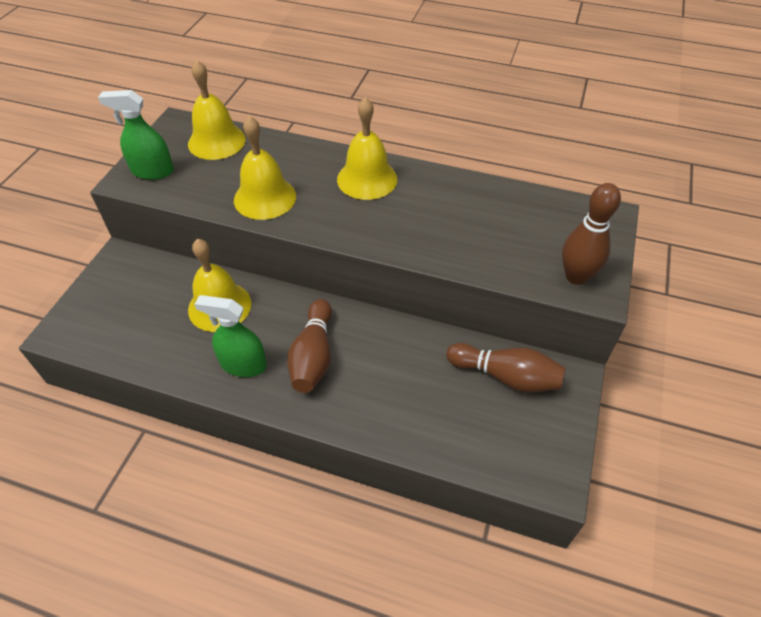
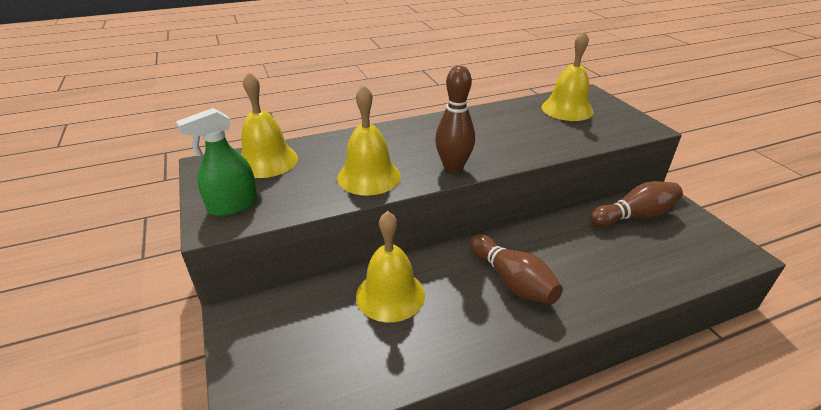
camera: 40 degrees left, 15 degrees down
green spray bottle [195,295,267,377] -> none
yellow bell [337,97,397,200] -> yellow bell moved to [541,31,594,121]
brown bowling pin [562,183,621,285] -> brown bowling pin moved to [435,66,475,173]

